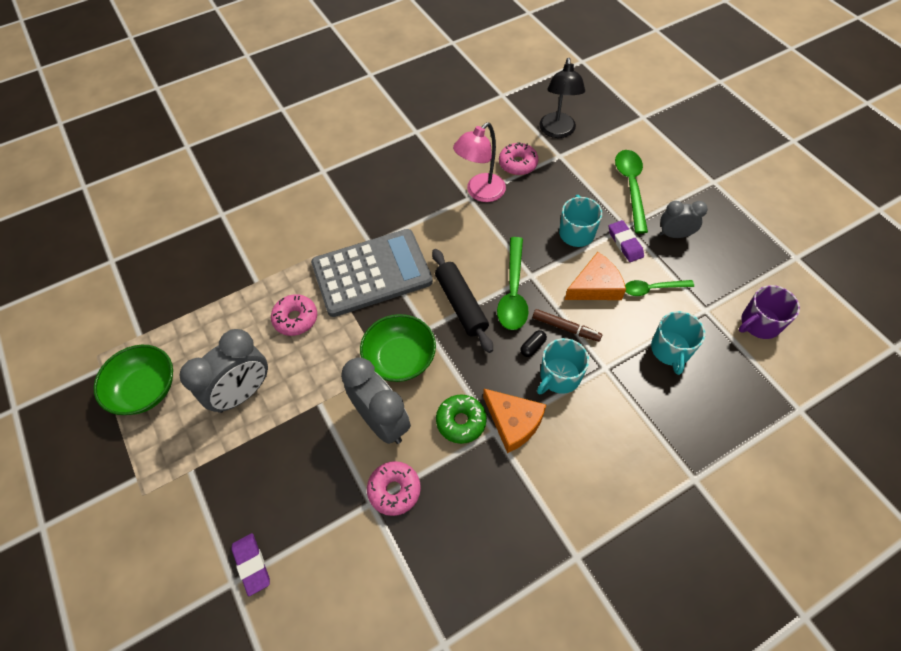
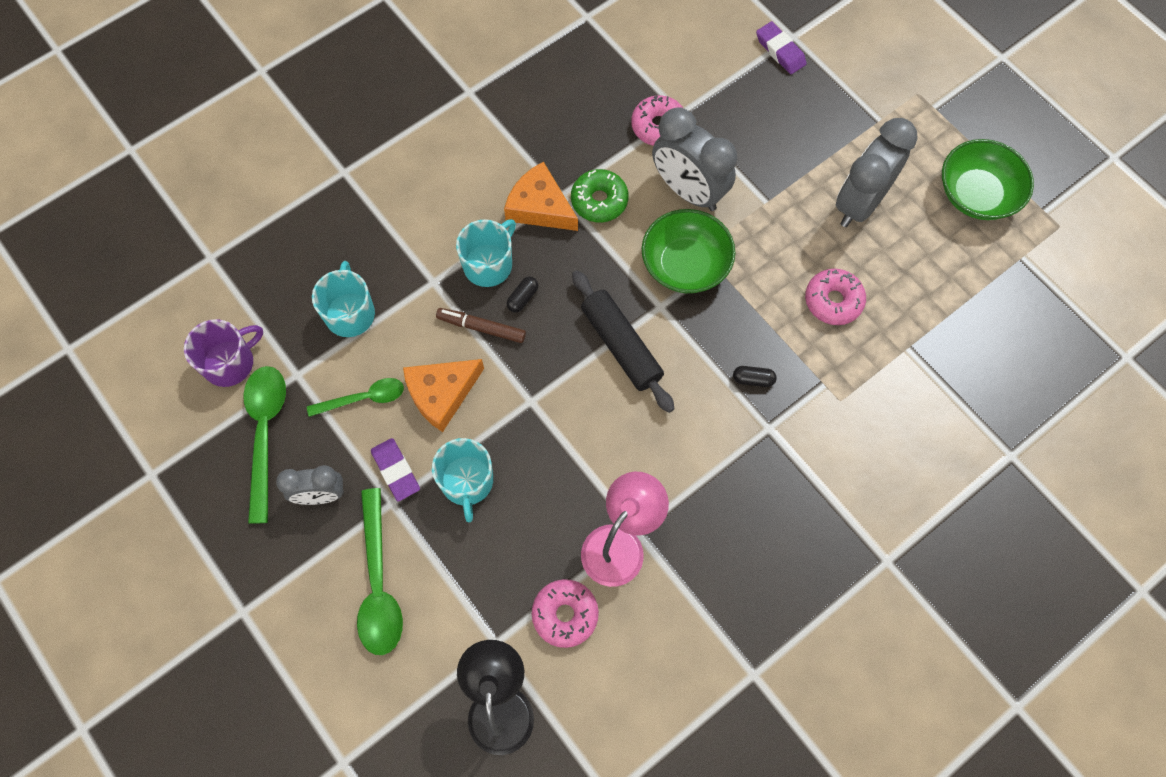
camera: 170 degrees right, 10 degrees up
grey calculator [311,229,433,317] -> black capsule [733,366,777,387]
green spoon [497,237,529,330] -> green spoon moved to [243,366,286,524]

